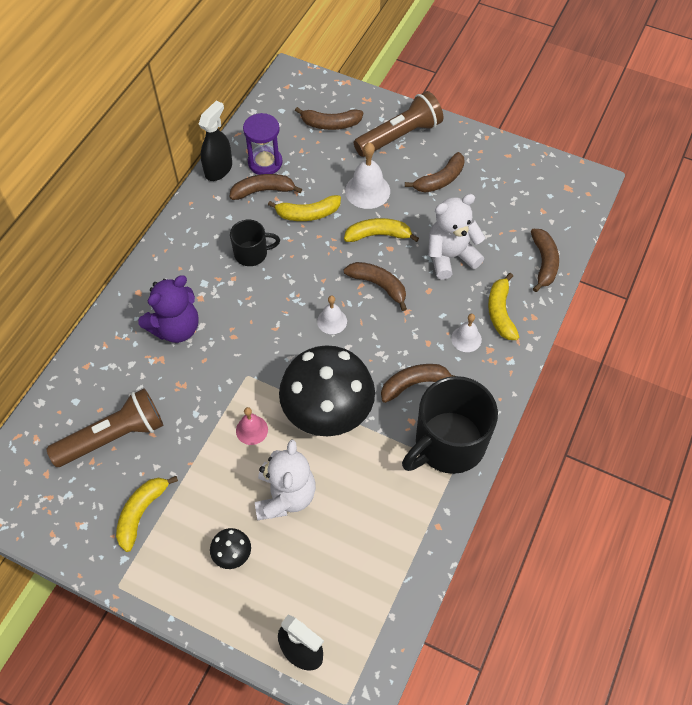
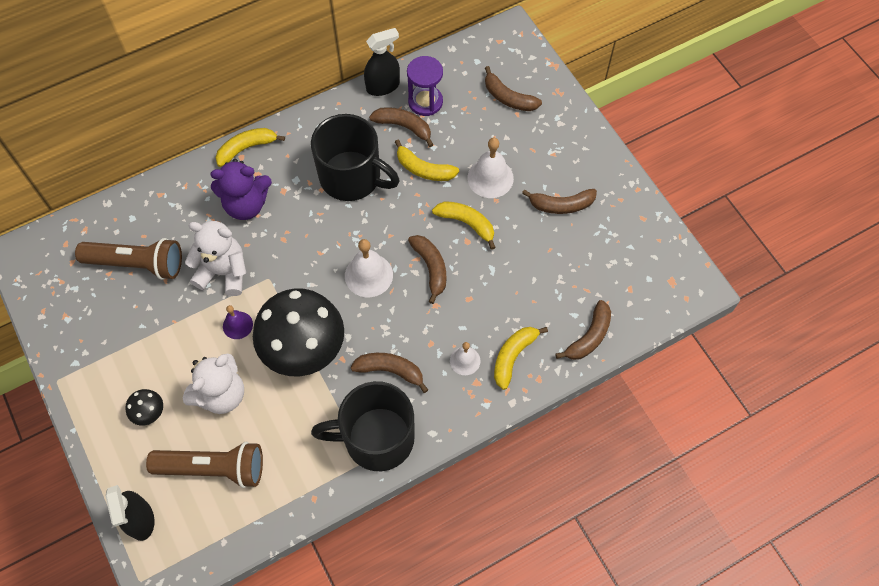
camera: 35 degrees right, 5 degrees up
yellow banana [116,476,178,552] -> yellow banana moved to [216,128,285,167]
black mug [230,220,280,266] -> black mug [311,114,400,201], size x1.90
pink bell [236,407,268,445] -> purple bell [223,305,253,339]
white bell [317,295,347,334] -> white bell [345,239,393,297], size x1.64
brown flashlight [354,91,444,157] -> brown flashlight moved to [146,442,263,488]
white teddy bear [429,194,486,280] -> white teddy bear moved to [185,221,246,296]

